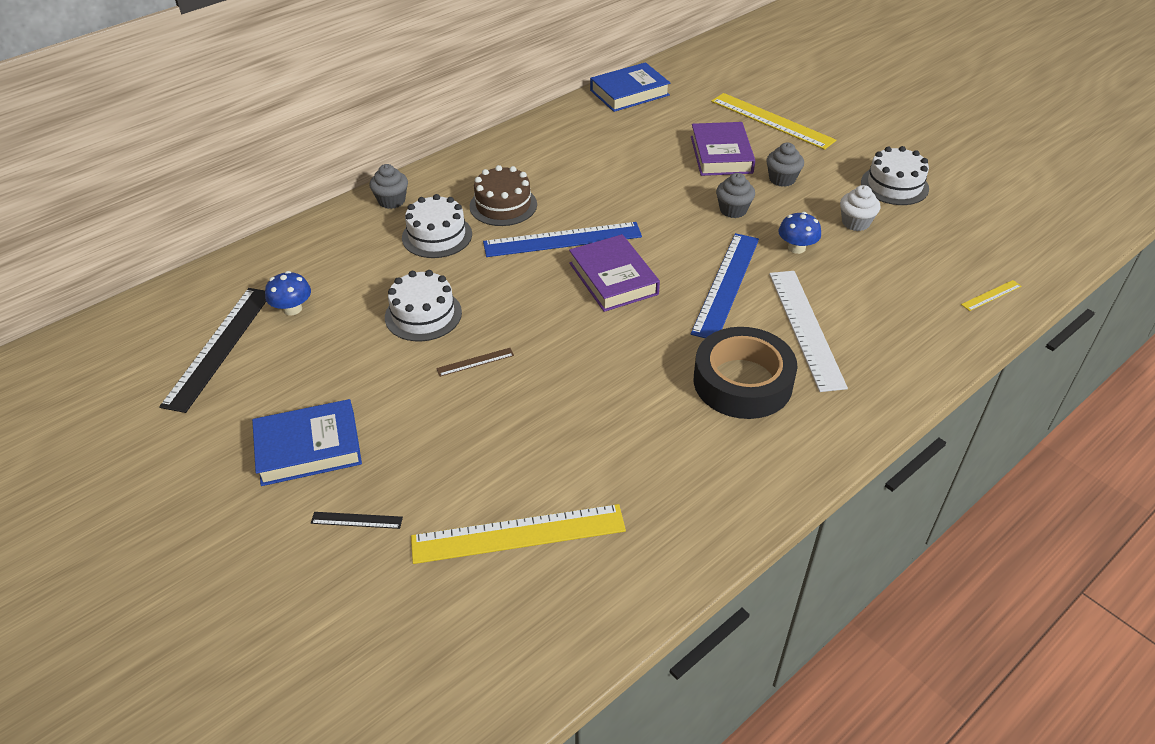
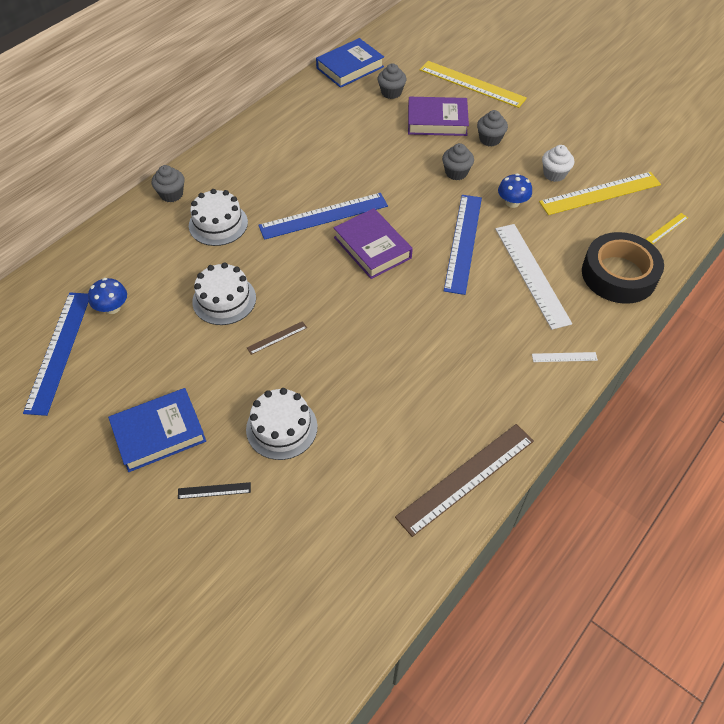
camera: 10 degrees left, 10 degrees up
black ruler [159,288,266,413] -> blue ruler [23,293,89,416]
yellow ruler [411,504,626,564] -> yellow ruler moved to [539,172,661,215]
brown cake [470,165,537,226] -> none
purple book [691,122,755,176] -> purple book turned 75 degrees counterclockwise [408,97,469,136]
black tape [694,327,798,419] -> black tape moved to [582,232,664,304]
white cake [861,146,929,205] -> white cake moved to [246,388,318,460]
none -> grey cupcake [378,63,407,99]
none -> brown ruler [395,424,534,537]
none -> white ruler [532,352,598,362]

